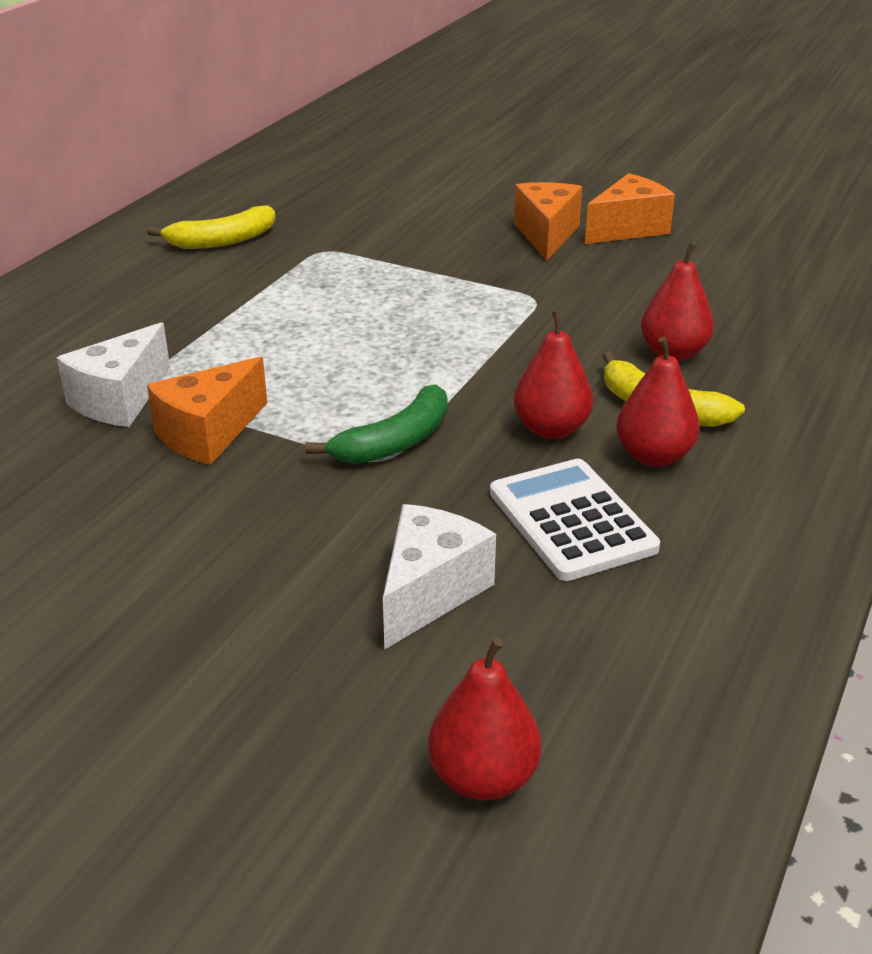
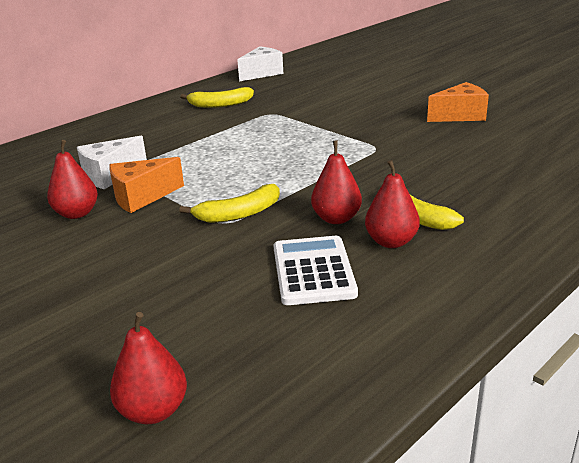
camera: 20 degrees right, 5 degrees down
green banana [305,384,447,464] -> yellow banana [179,184,280,223]
white cheese [383,504,496,650] -> white cheese moved to [237,46,283,81]
orange cheese [514,182,582,261] -> none
red pear [641,242,714,361] -> red pear moved to [47,140,98,219]

